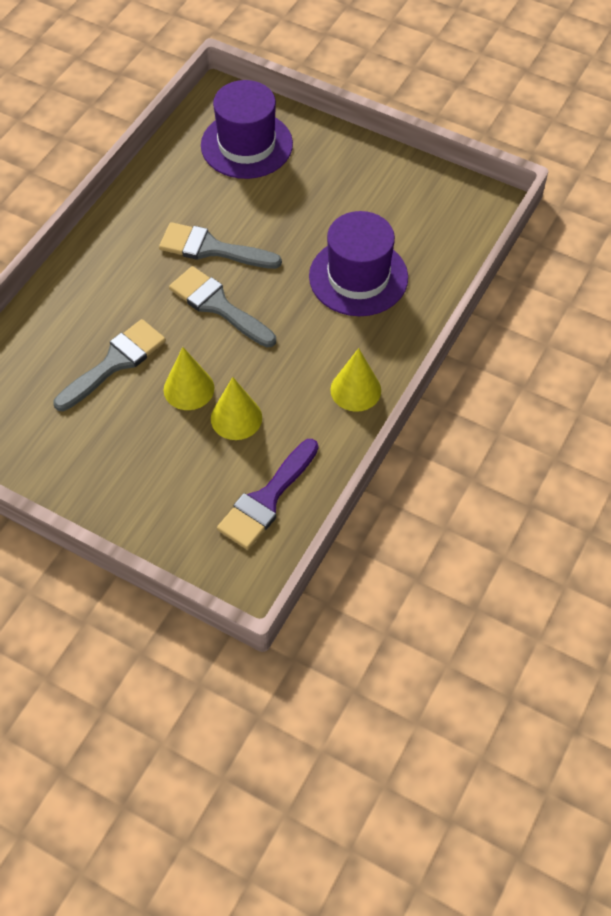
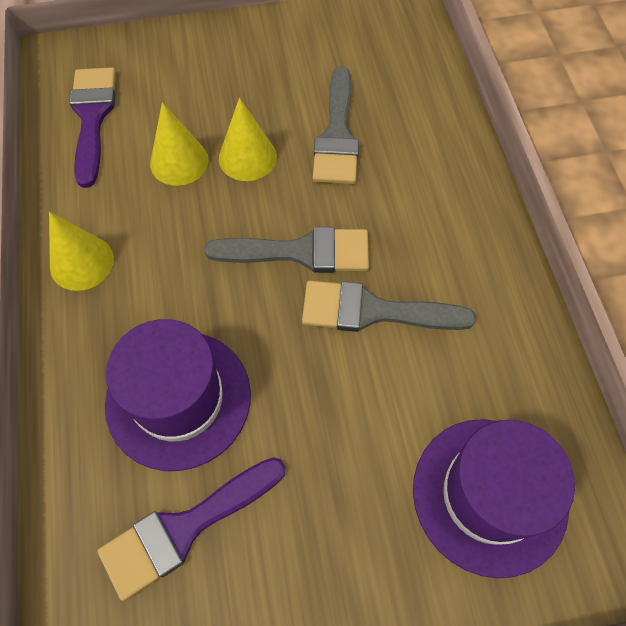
camera: 140 degrees right, 5 degrees up
grey brush [159,222,282,269] -> grey brush turned 150 degrees counterclockwise [302,280,476,332]
none -> purple brush [97,457,286,601]

